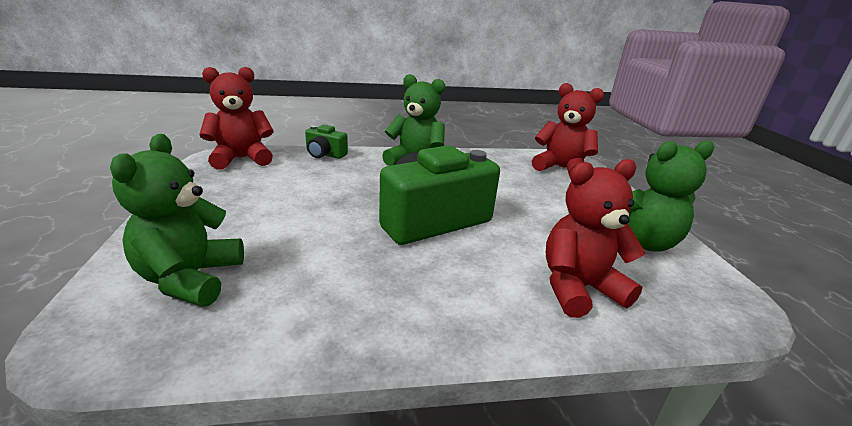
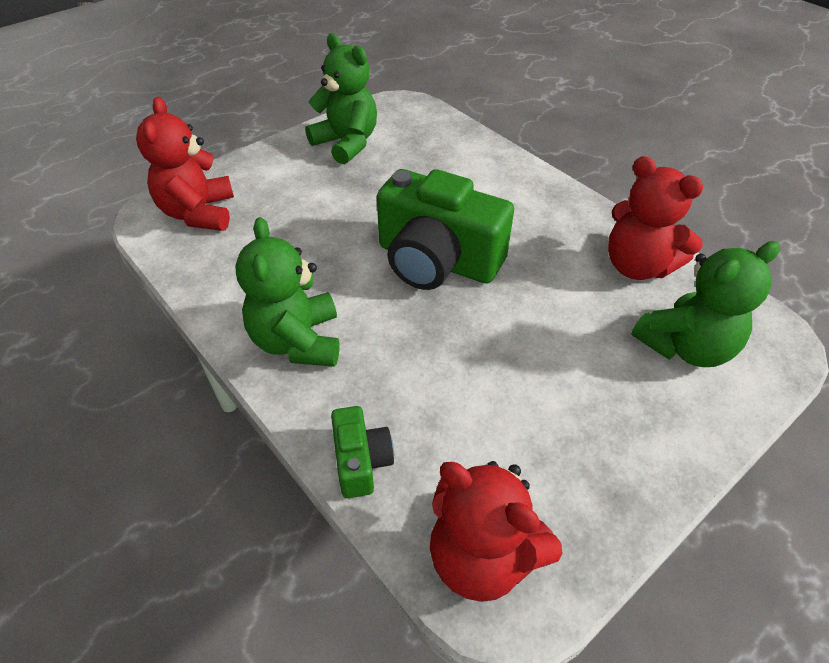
camera: 120 degrees left, 20 degrees up
red teddy bear [546,159,646,318] -> red teddy bear moved to [608,156,704,280]

